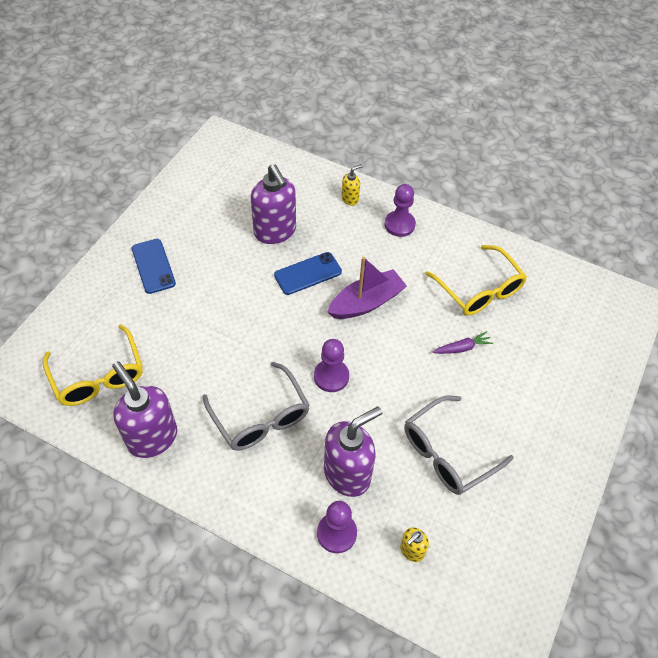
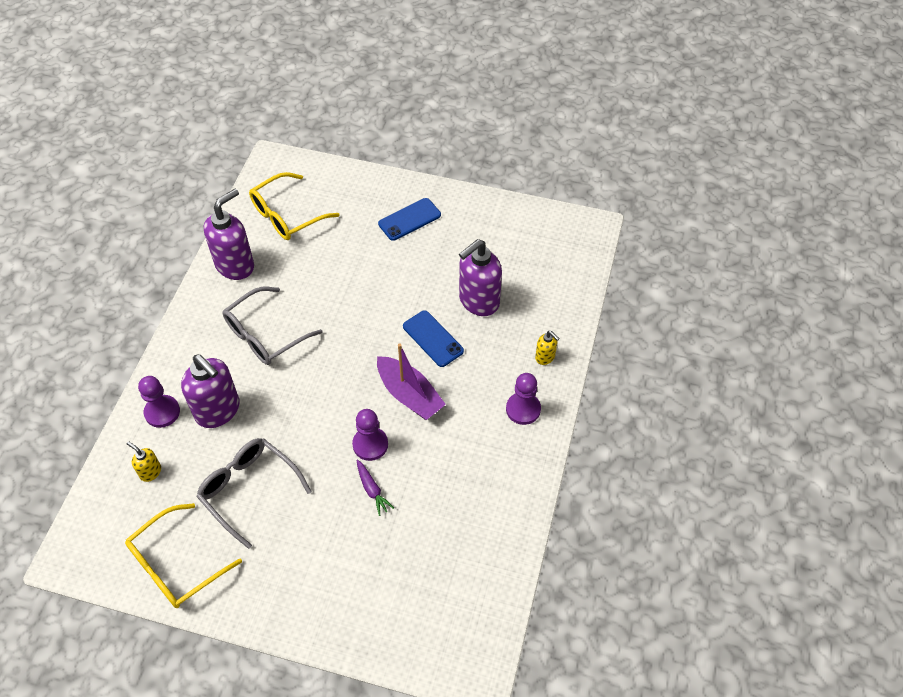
camera: 80 degrees right, 0 degrees up
purple pawn [314,339,349,392] -> purple pawn moved to [352,409,388,461]
yellow glasses [425,245,527,316] -> yellow glasses moved to [125,503,242,608]

